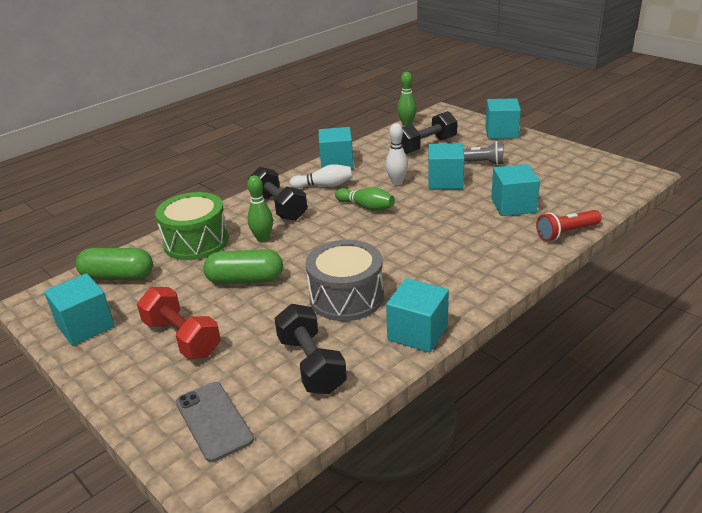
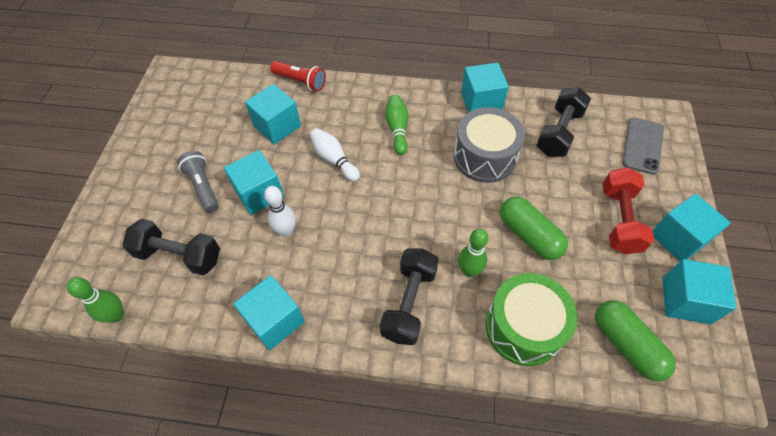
camera: 130 degrees left, 25 degrees up
white bowling pin [289,164,353,189] -> white bowling pin moved to [310,128,360,182]
green bowling pin [335,187,395,211] -> green bowling pin moved to [385,95,408,155]
turquoise cube [486,98,521,139] -> turquoise cube moved to [653,194,731,261]

